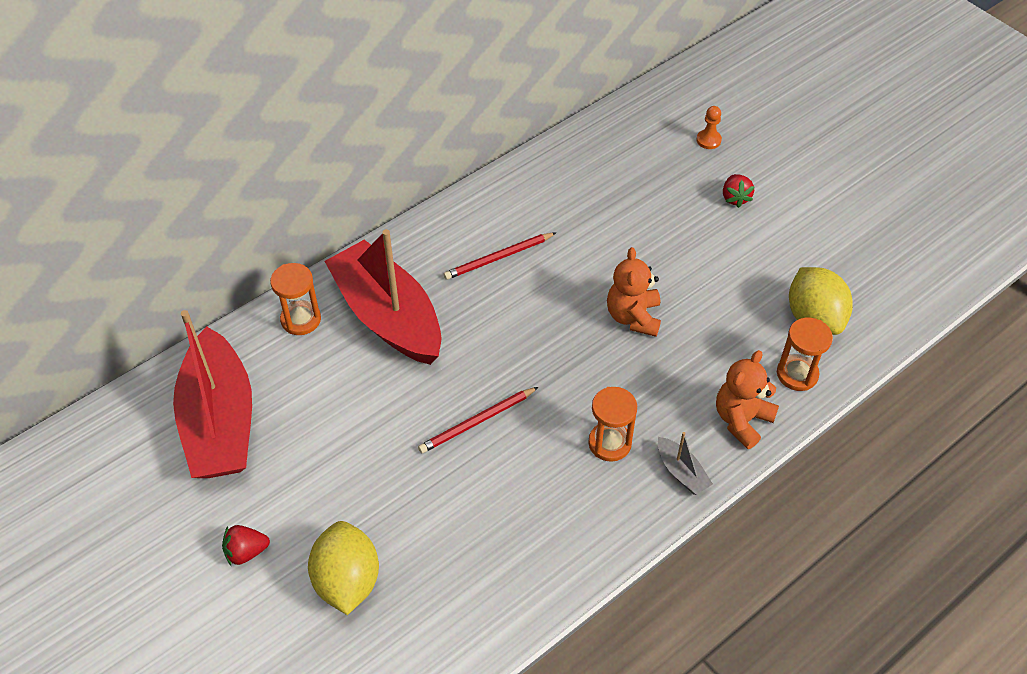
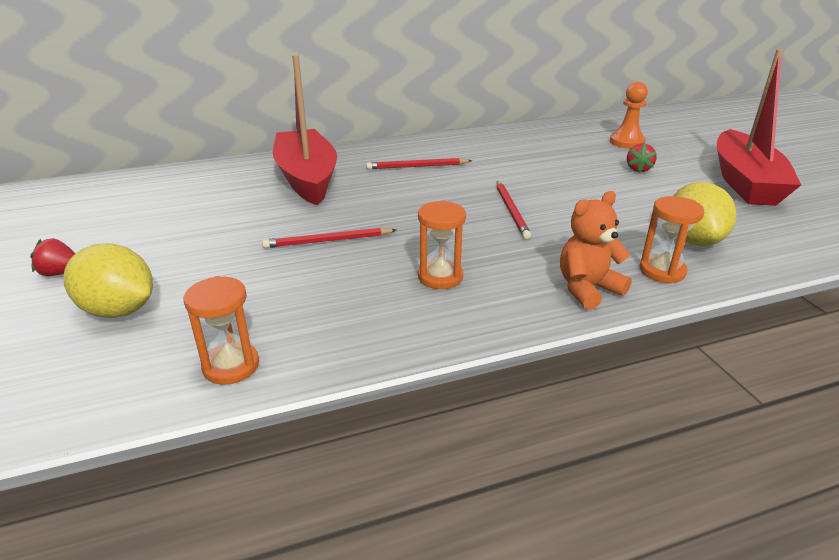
camera: 20 degrees right, 20 degrees down
red boat [173,310,252,478] -> red boat moved to [717,49,801,206]
orange hourglass [270,263,321,335] -> orange hourglass moved to [184,276,259,385]
yellow lemon [308,521,379,615] -> yellow lemon turned 75 degrees counterclockwise [63,243,153,318]
orange teddy bear [607,247,661,337] -> red pencil [497,181,531,239]
grey boat [658,432,713,495] -> none
orange pawn [696,106,722,149] -> orange pawn [610,82,648,149], size x1.62

